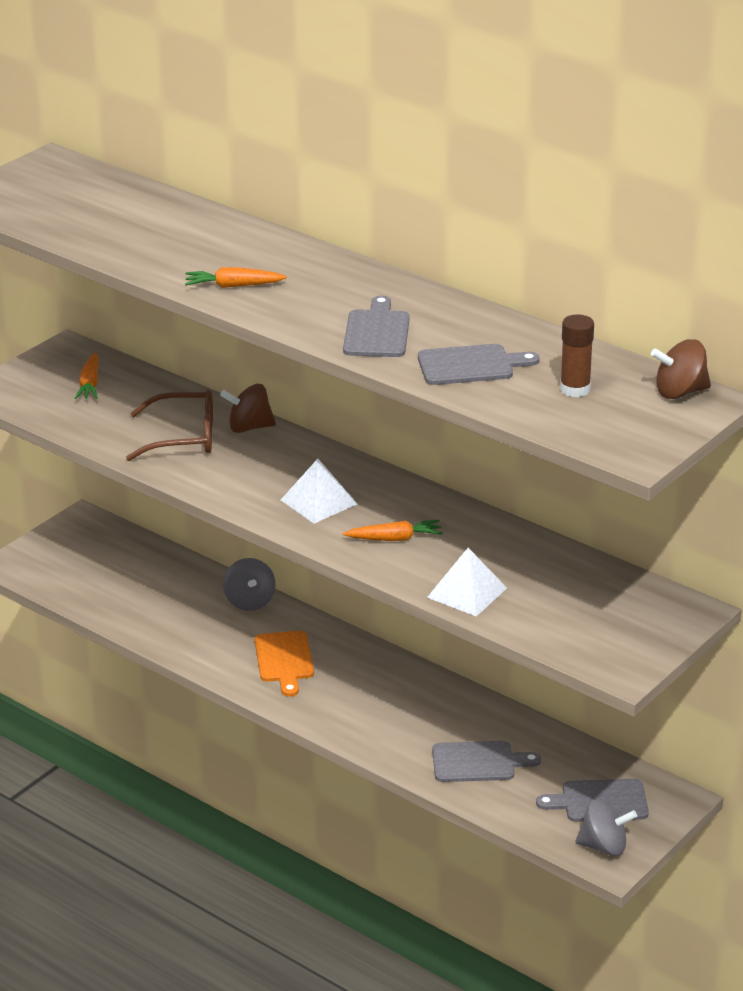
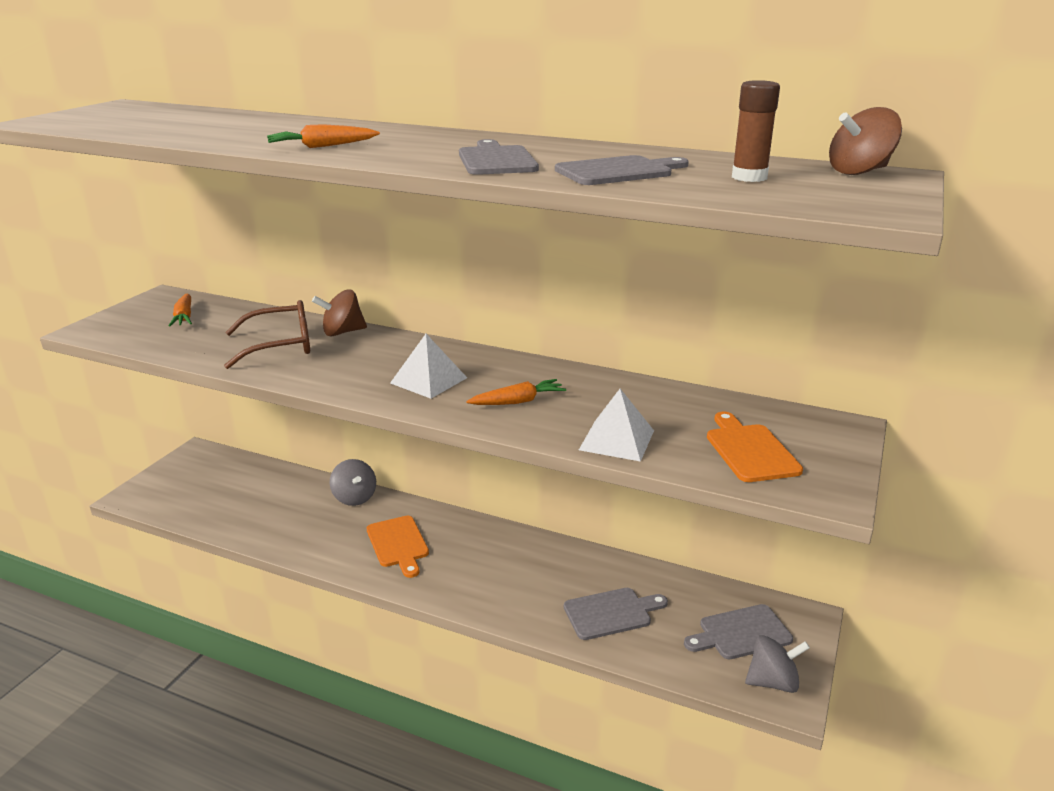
camera: 15 degrees left, 5 degrees down
none -> orange cutting board [707,412,803,482]

